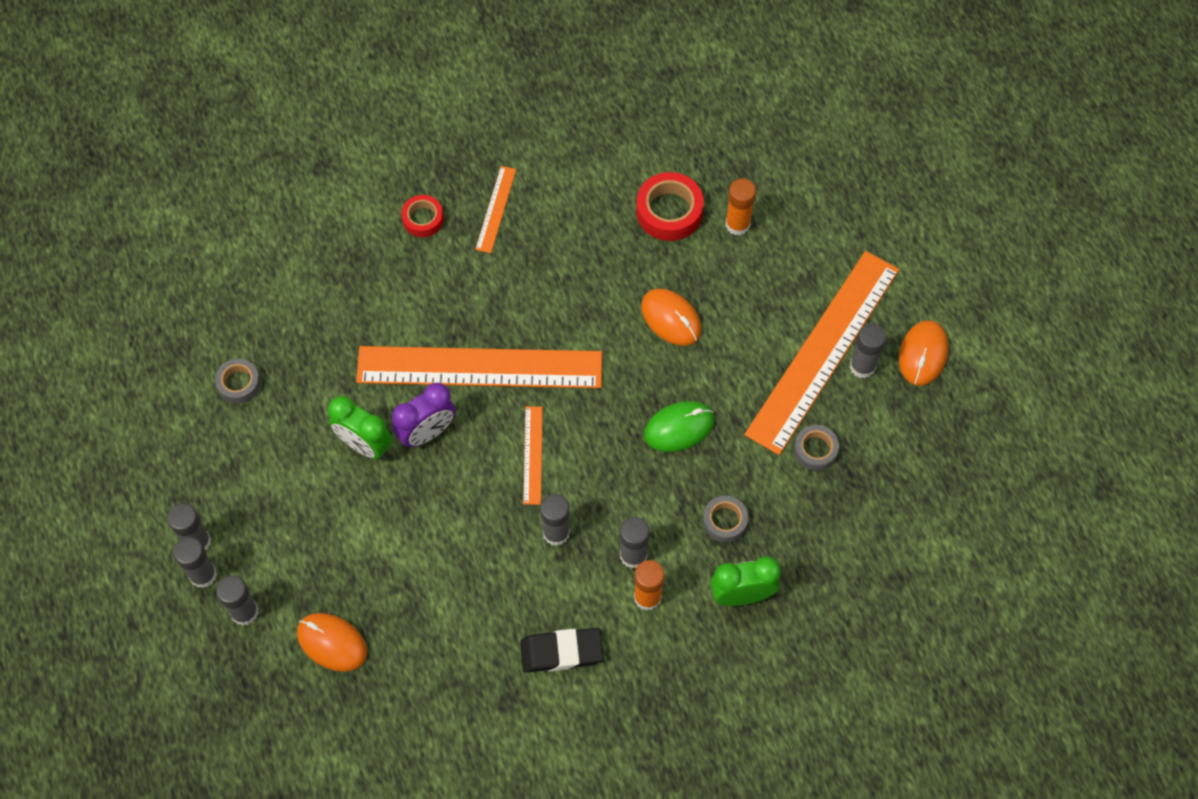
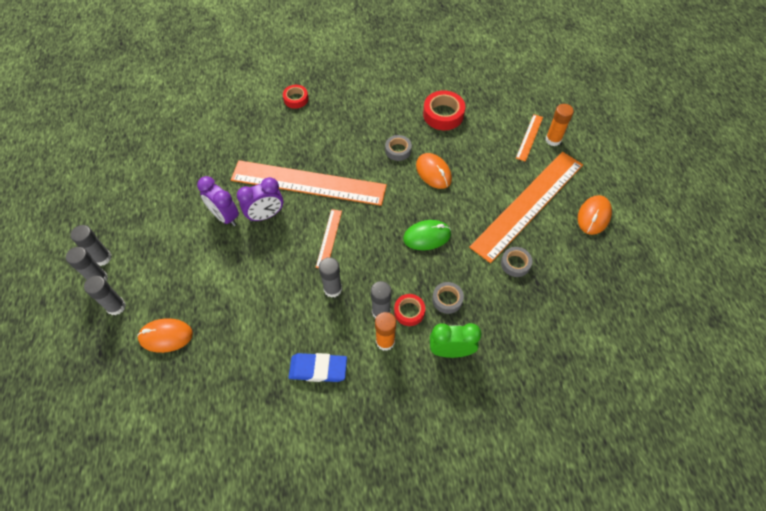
camera: 10 degrees right, 5 degrees down
grey tape [215,359,261,403] -> grey tape moved to [385,135,412,161]
orange mouse [297,613,367,672] -> orange mouse turned 45 degrees counterclockwise [137,318,193,353]
green clock [328,396,392,459] -> purple clock [197,176,239,226]
orange ruler [475,166,516,253] -> orange ruler moved to [516,114,543,162]
black eraser [520,628,604,673] -> blue eraser [289,353,347,382]
orange glue stick [725,178,756,235] -> orange glue stick moved to [546,104,574,146]
grey glue stick [850,324,886,378] -> none
none -> red tape [394,294,425,326]

